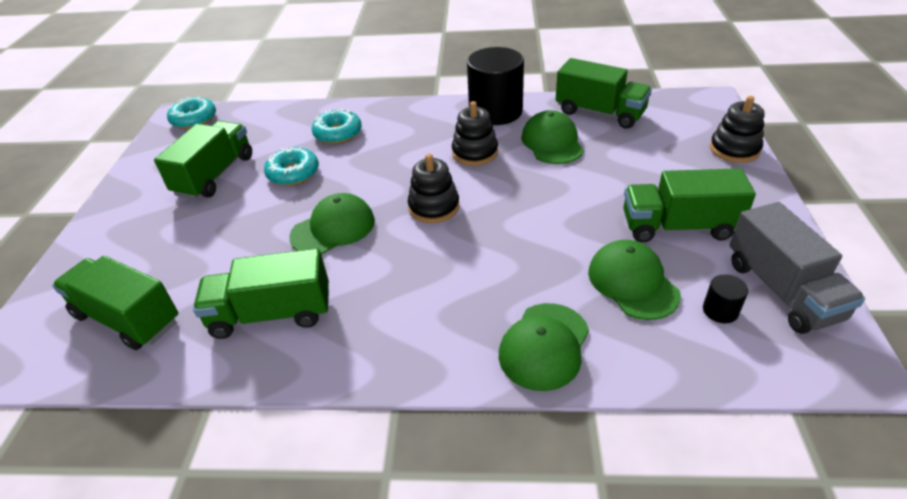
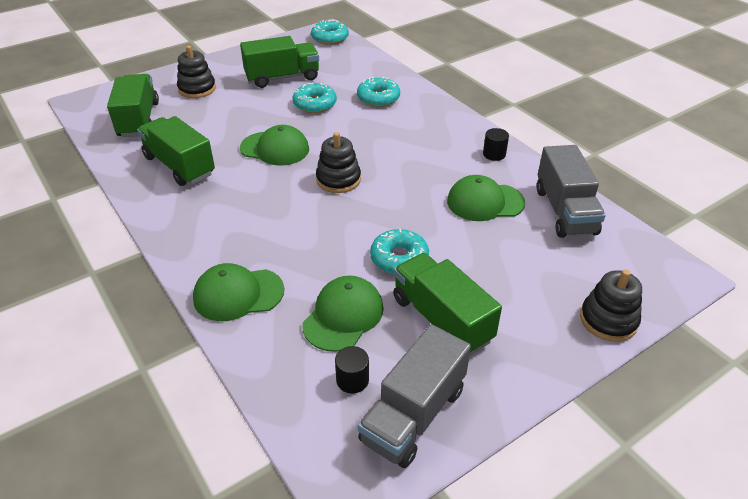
camera: 50 degrees right, 0 degrees up
black stacking toy [452,101,498,166] -> black stacking toy moved to [177,46,216,98]
black cylinder [467,47,524,125] -> black cylinder [483,128,509,161], size x0.42
green cap [521,110,584,164] -> green cap turned 135 degrees counterclockwise [447,175,525,221]
green truck [556,58,652,129] -> grey truck [537,145,606,238]
none -> turquoise donut [370,229,429,274]

